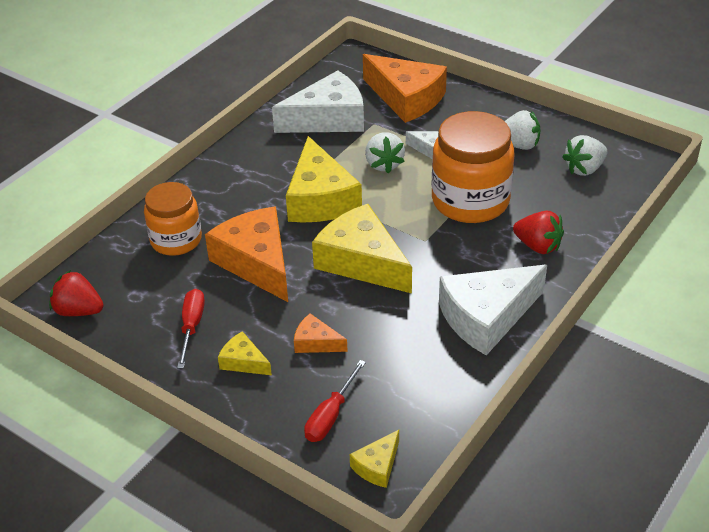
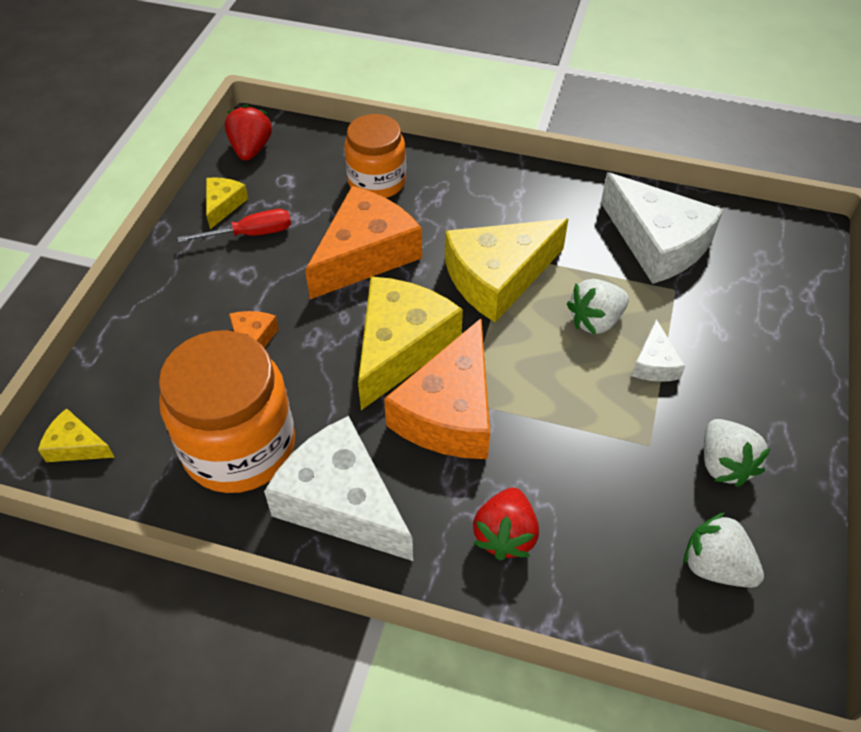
camera: 70 degrees right, 10 degrees up
yellow cheese [218,331,272,375] -> yellow cheese moved to [206,177,248,229]
red screwdriver [304,360,366,442] -> none
orange cheese [363,54,447,123] -> orange cheese moved to [384,318,490,459]
orange jar [432,111,515,223] -> orange jar moved to [159,330,295,493]

